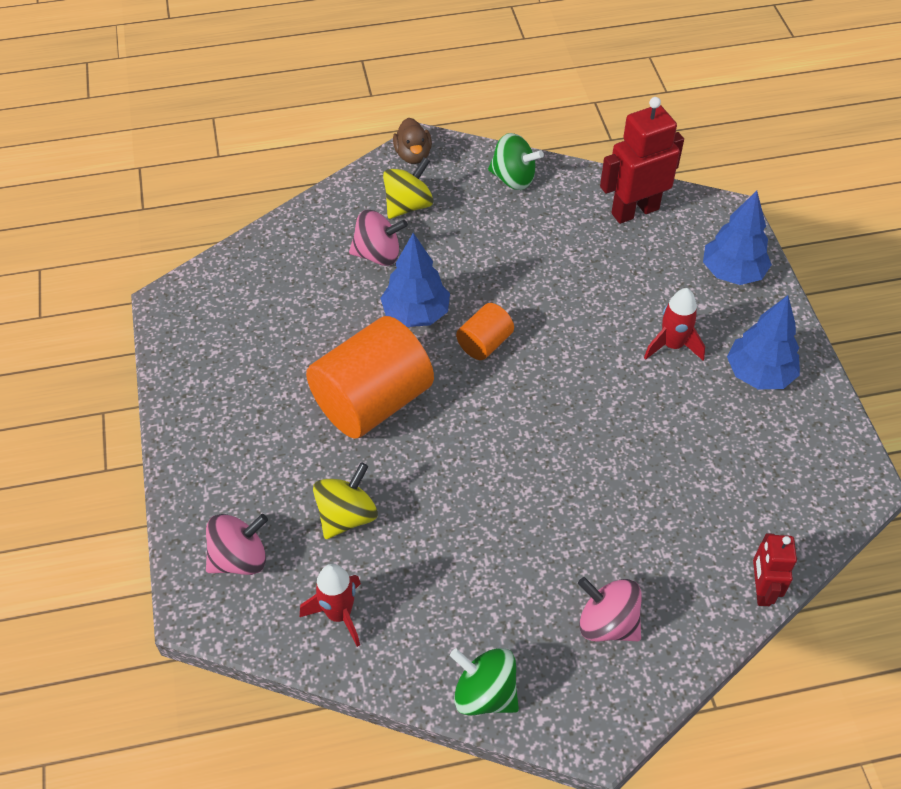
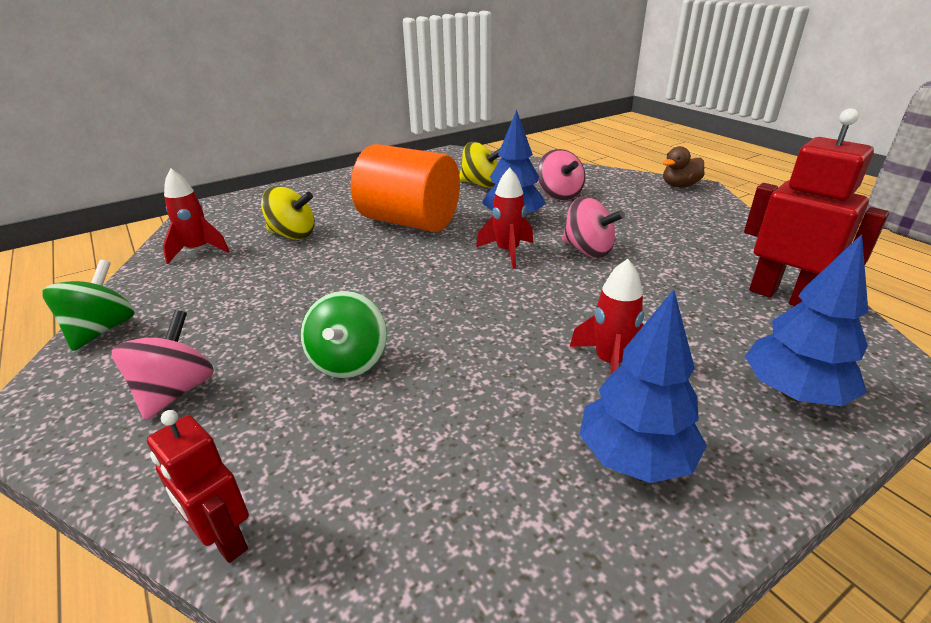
camera: 70 degrees right, 20 degrees down
pink spinning top [206,514,268,575] -> pink spinning top moved to [562,196,625,258]
yellow spinning top [383,157,433,219] -> yellow spinning top moved to [459,142,500,188]
orange cylinder [456,303,514,360] -> red rocket [476,168,533,269]
green spinning top [488,133,544,190] -> green spinning top moved to [301,291,387,378]
red robot [753,533,797,606] -> red robot turned 120 degrees counterclockwise [147,410,249,563]

